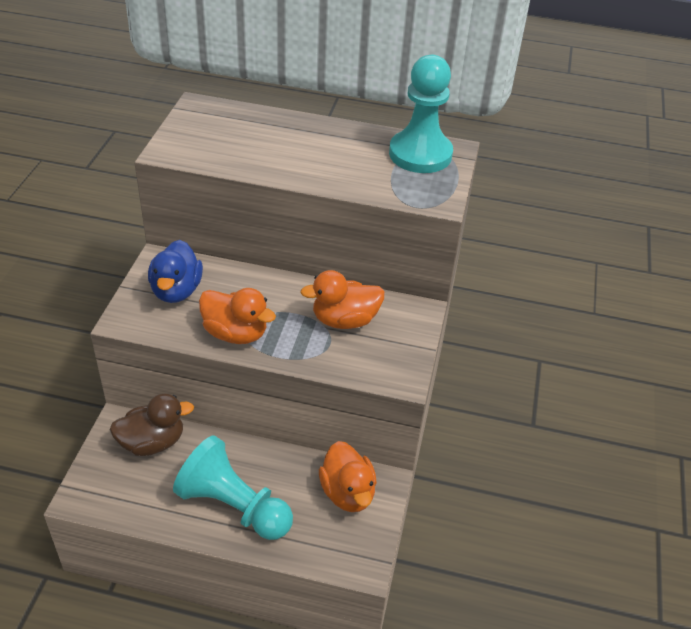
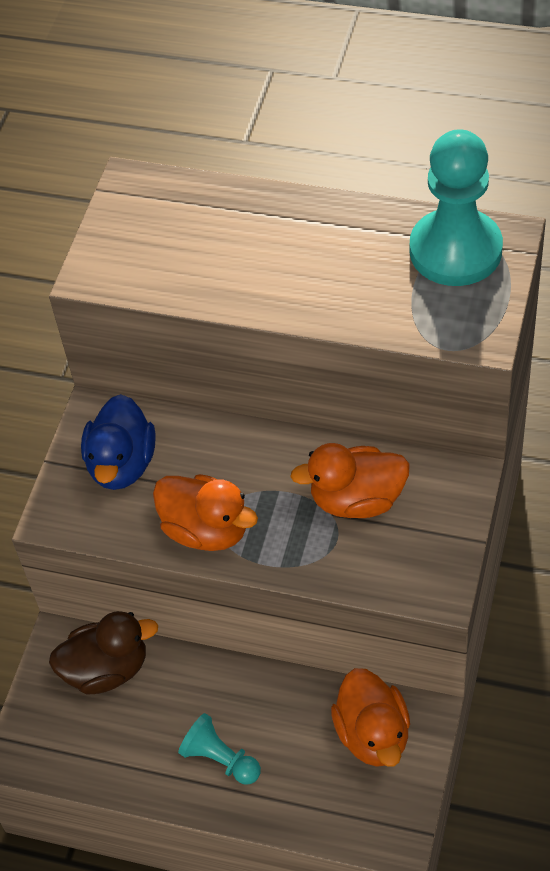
camera: 10 degrees right, 10 degrees up
turquoise pawn [173,435,293,540] -> turquoise pawn [178,713,261,785], size x0.52

